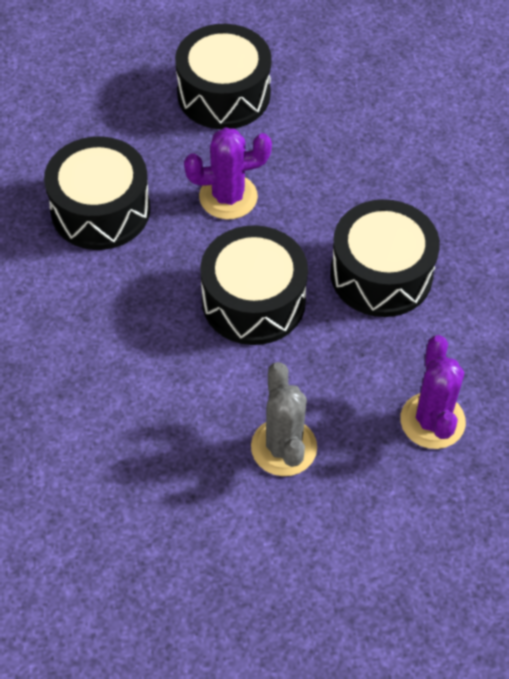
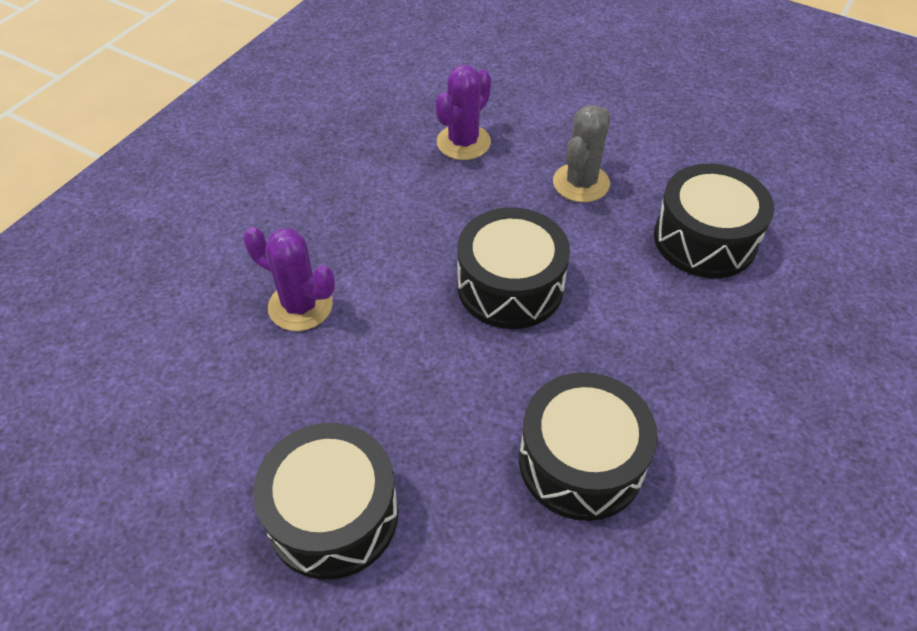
camera: 140 degrees left, 5 degrees down
purple cactus [184,127,272,220] -> purple cactus moved to [243,227,335,331]
black drum [330,199,440,317] -> black drum moved to [654,164,774,278]

